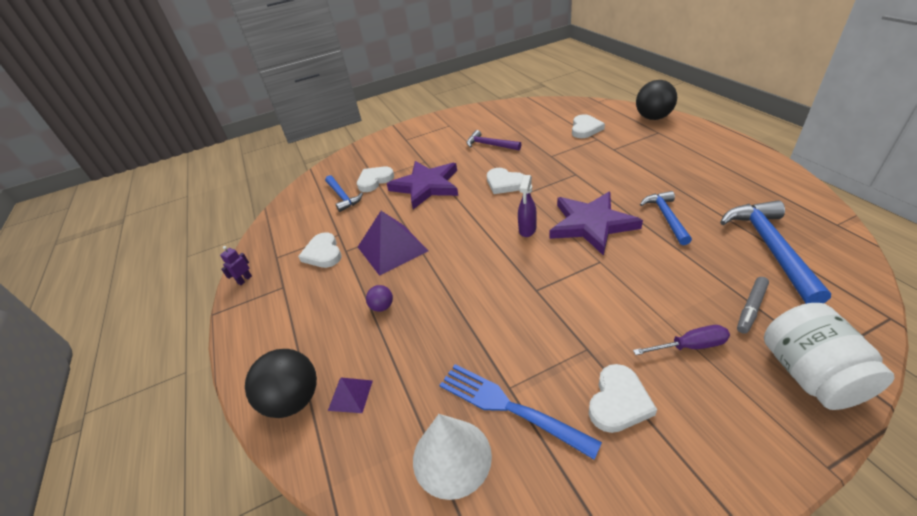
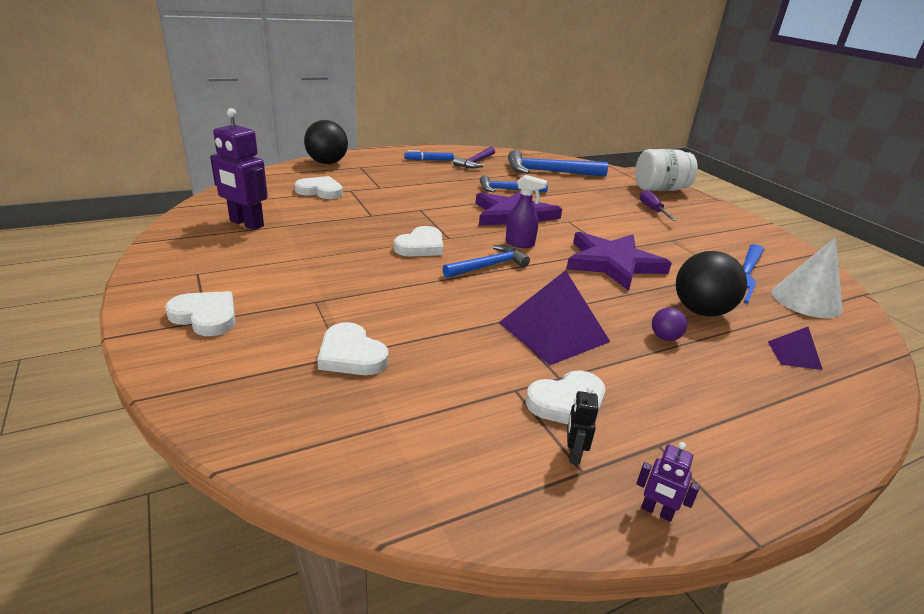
camera: 100 degrees left, 10 degrees down
black ball [245,349,317,418] -> black ball moved to [676,251,747,317]
blue hammer [325,175,363,212] -> blue hammer moved to [443,245,530,278]
purple star [387,161,458,209] -> purple star moved to [566,232,672,291]
purple hammer [467,130,521,150] -> purple hammer moved to [453,147,495,168]
white heart [589,364,657,433] -> white heart moved to [165,291,236,336]
grey marker [737,277,769,334] -> none
none -> purple robot [210,108,268,230]
none -> blue marker [404,150,454,161]
none -> black robot [567,387,599,465]

